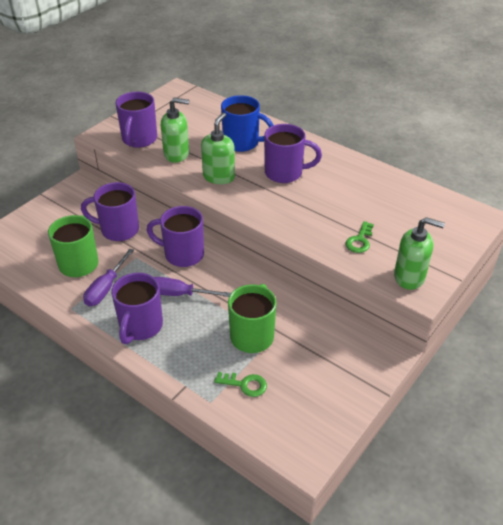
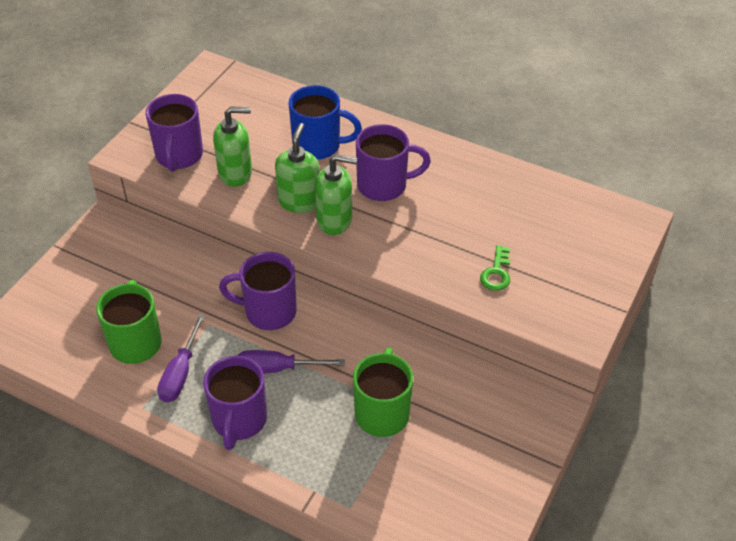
camera: 10 degrees left, 5 degrees up
purple mug [81,182,139,241] -> none
green key [214,372,267,397] -> none
green soap dispenser [394,217,445,290] -> green soap dispenser moved to [315,154,357,235]

